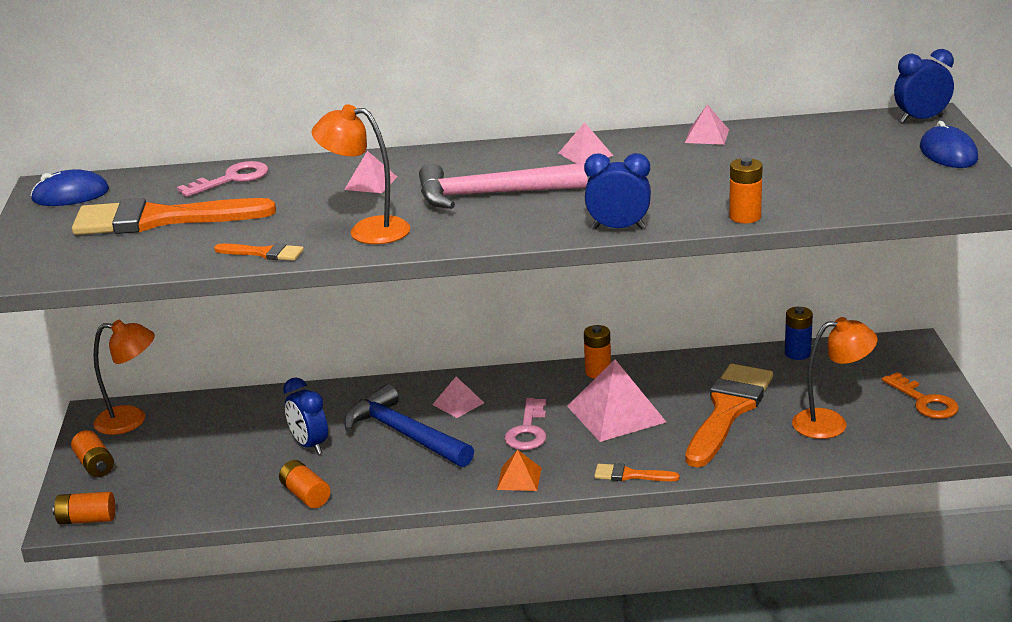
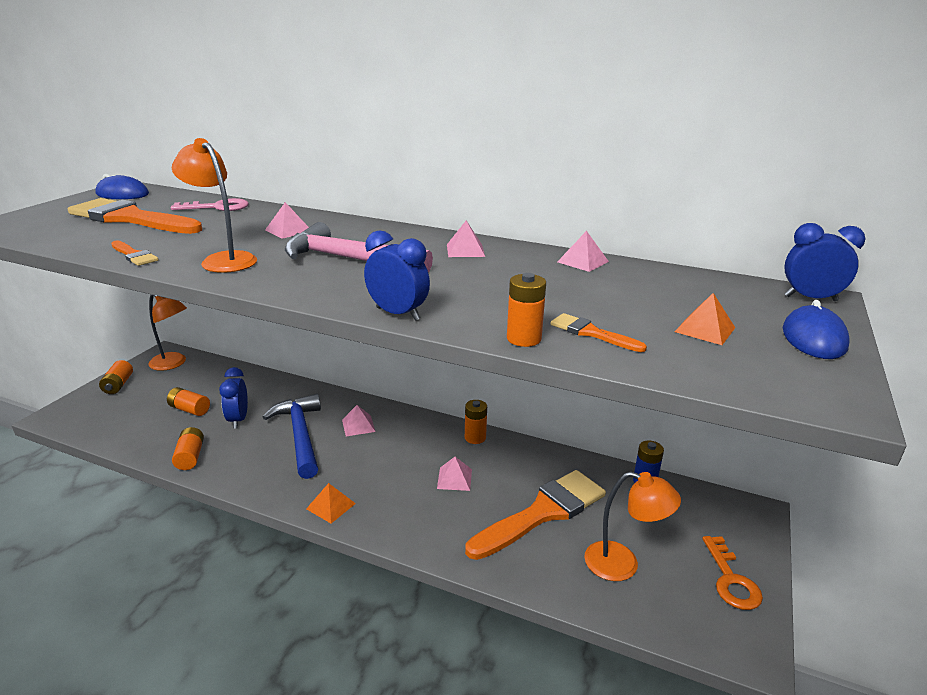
camera: 25 degrees right, 0 degrees up
orange battery [52,492,115,524] -> orange battery moved to [167,387,210,416]
pink key [505,398,547,450] -> none
pink pyramid [567,359,666,442] -> pink pyramid [437,457,472,491], size x0.51
orange brush [594,463,680,481] -> orange brush moved to [550,313,647,352]
none -> orange pyramid [674,293,735,345]

